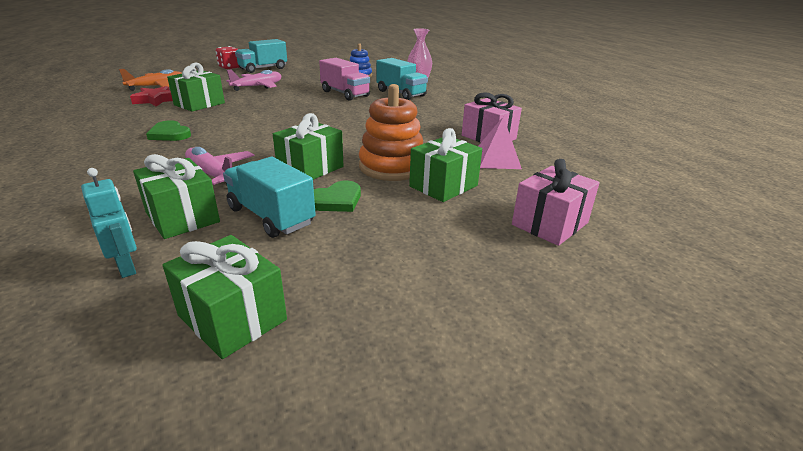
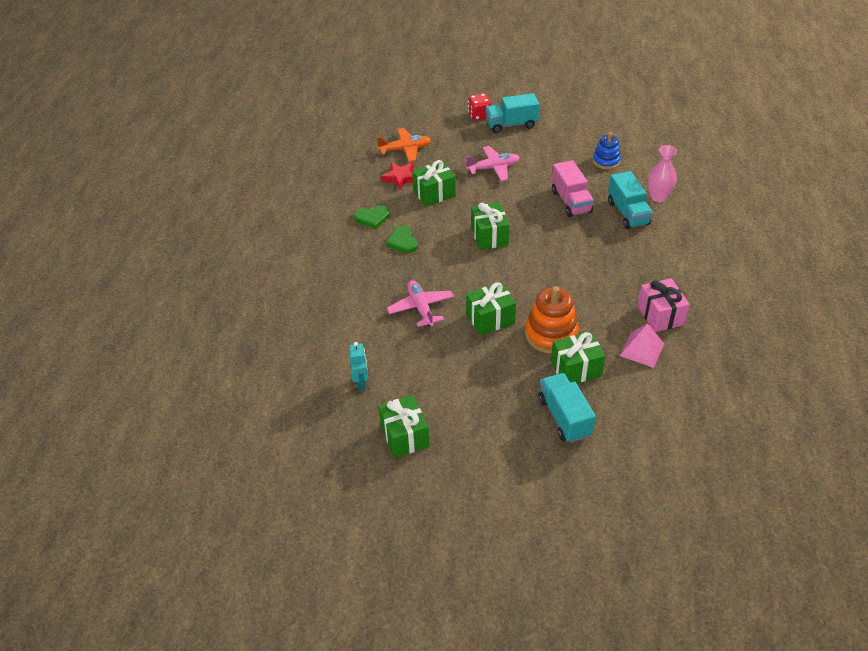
camera: 30 degrees right, 15 degrees up
green gift [133,154,220,239] -> green gift moved to [471,203,510,250]
turquoise truck [223,157,316,238] -> turquoise truck moved to [538,373,596,443]
green heart [314,181,361,212] -> green heart moved to [354,205,390,229]
pink gift [512,159,600,246] -> none

